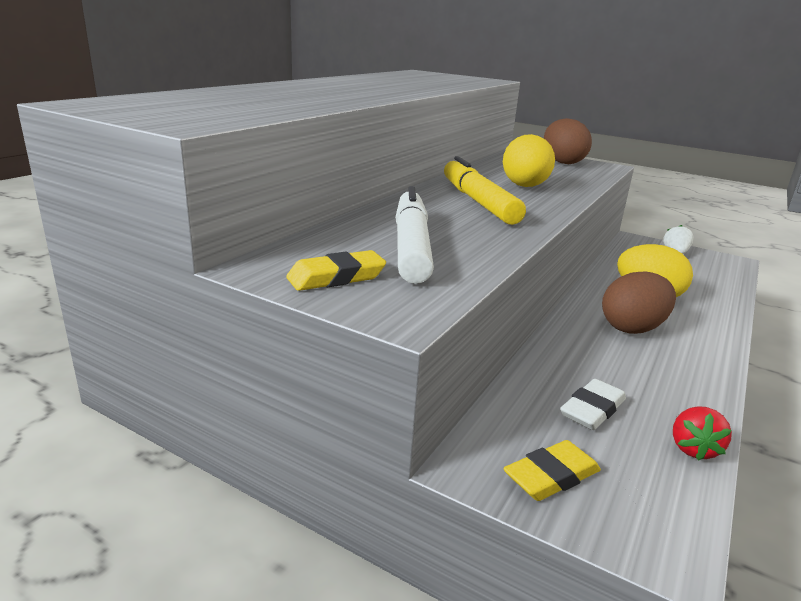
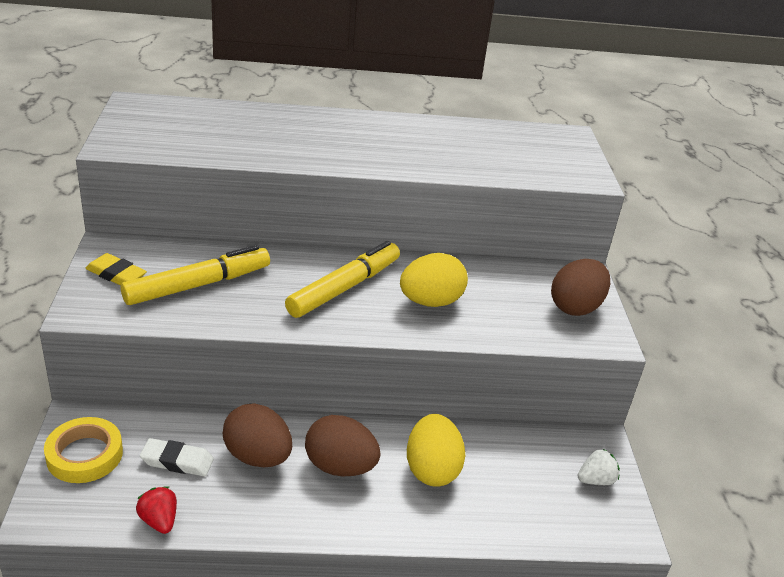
camera: 55 degrees right, 10 degrees up
white marker [395,186,434,284] -> yellow marker [121,245,270,305]
yellow eraser [503,440,601,501] -> yellow tape [44,417,123,483]
red strawberry [673,406,732,461] -> red strawberry turned 75 degrees clockwise [136,486,177,534]
none -> brown egg [223,403,292,467]

